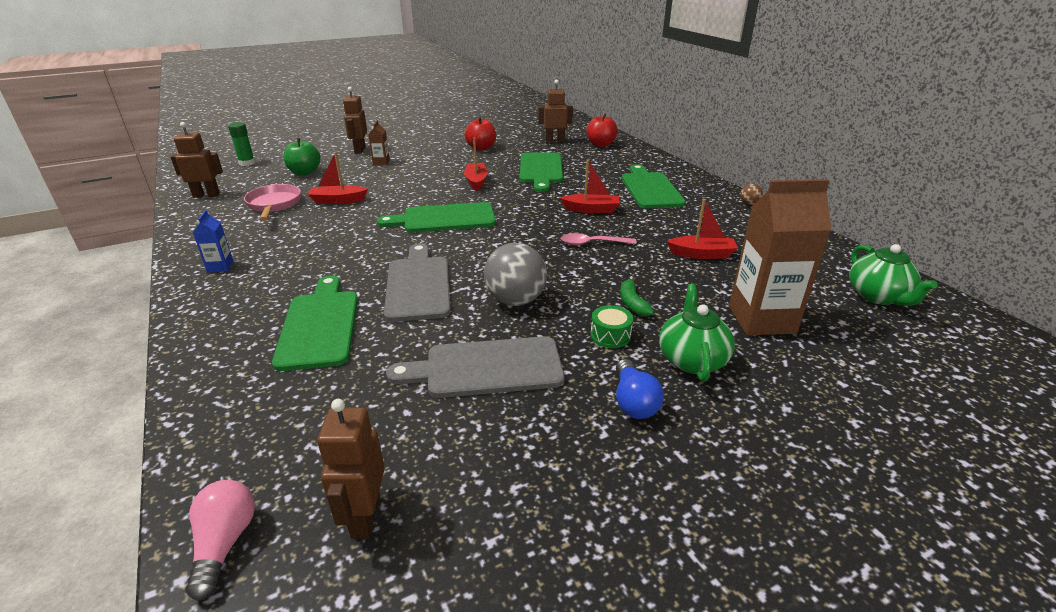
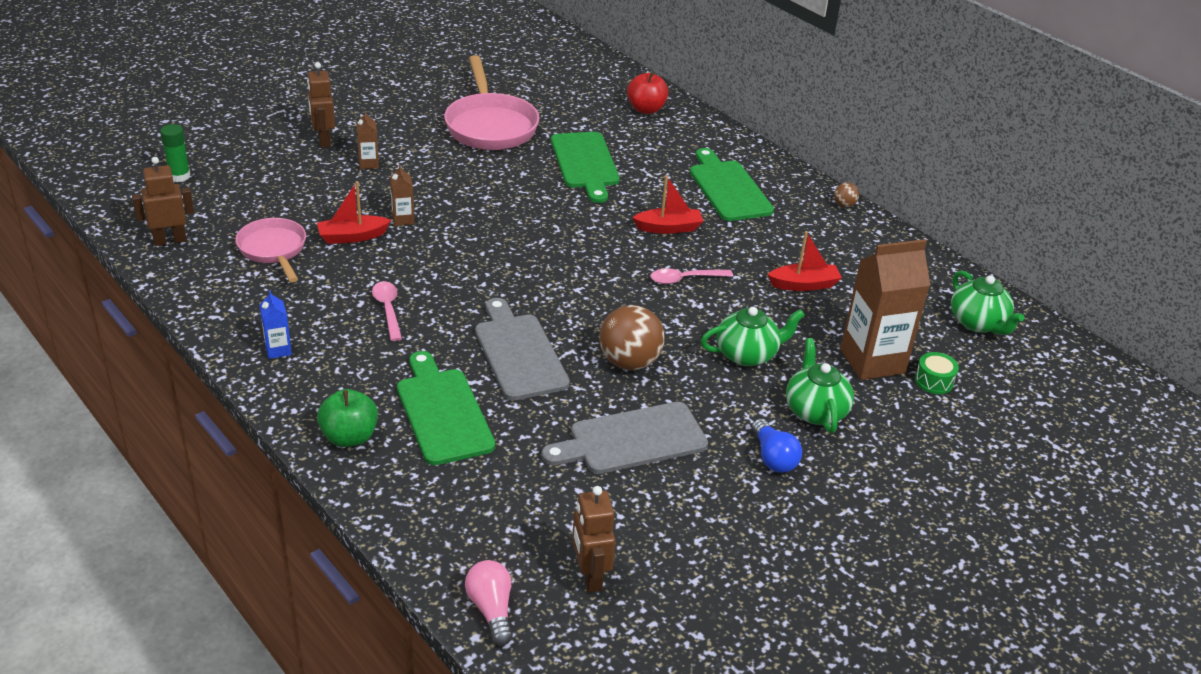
camera: 15 degrees left, 5 degrees up
green apple [284,138,321,175] -> green apple moved to [317,389,378,447]
green cutting board [377,202,496,232] -> none
red boat [464,137,488,191] -> none
red apple [465,117,496,151] -> pink pan [444,55,540,150]
grey ball [484,243,547,306] -> brown ball [599,305,665,370]
brown robot [538,80,573,143] -> none
green drum [591,305,633,348] -> green drum moved to [915,352,959,394]
green banana [620,277,654,317] -> green teapot [701,307,805,366]
none -> pink spoon [372,281,402,341]
none -> brown carton [390,164,414,226]

